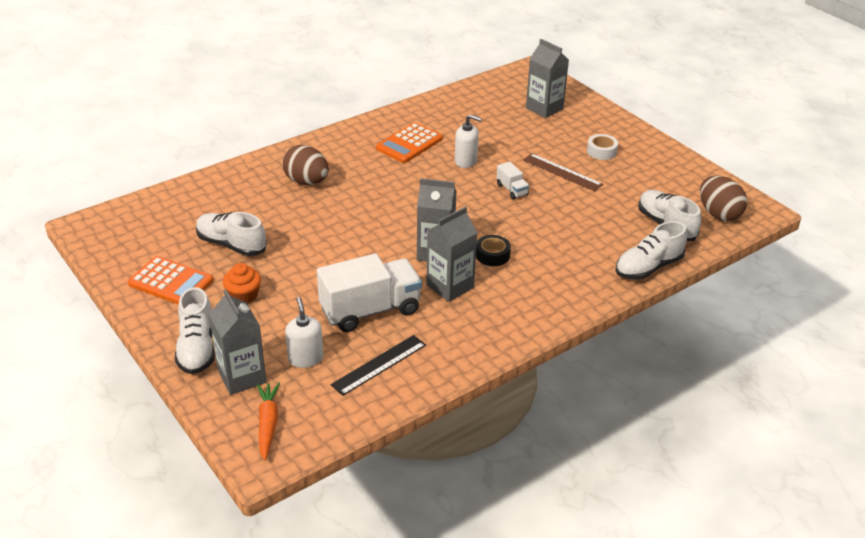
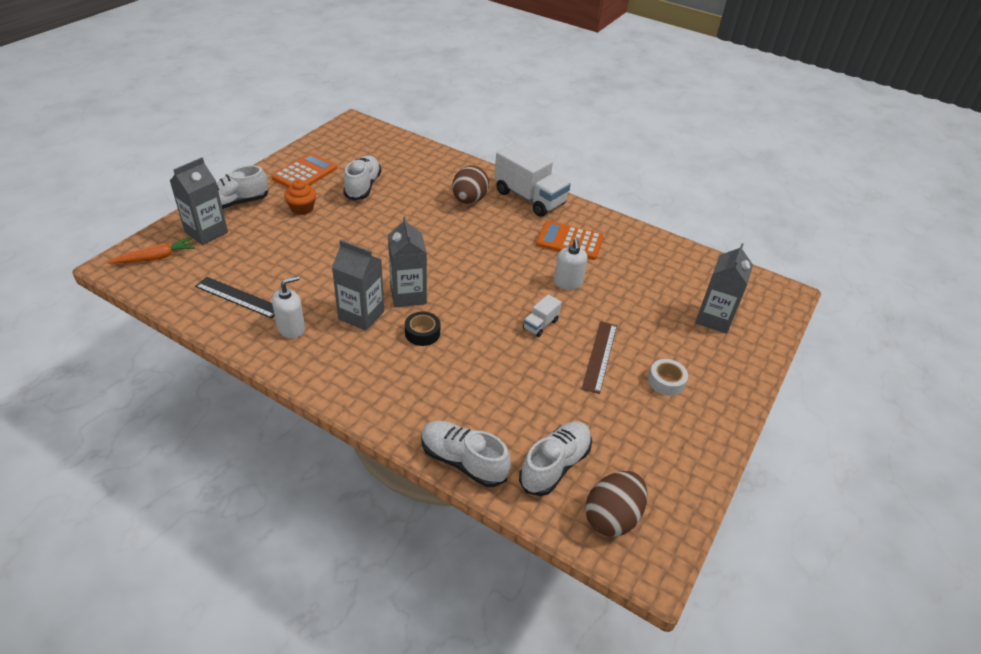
camera: 65 degrees right, 5 degrees up
orange calculator [128,256,213,305] -> orange calculator turned 150 degrees counterclockwise [272,153,337,188]
white soap dispenser [285,297,323,368] -> white soap dispenser moved to [272,276,305,338]
white truck [317,253,422,332] -> white truck moved to [494,142,571,217]

